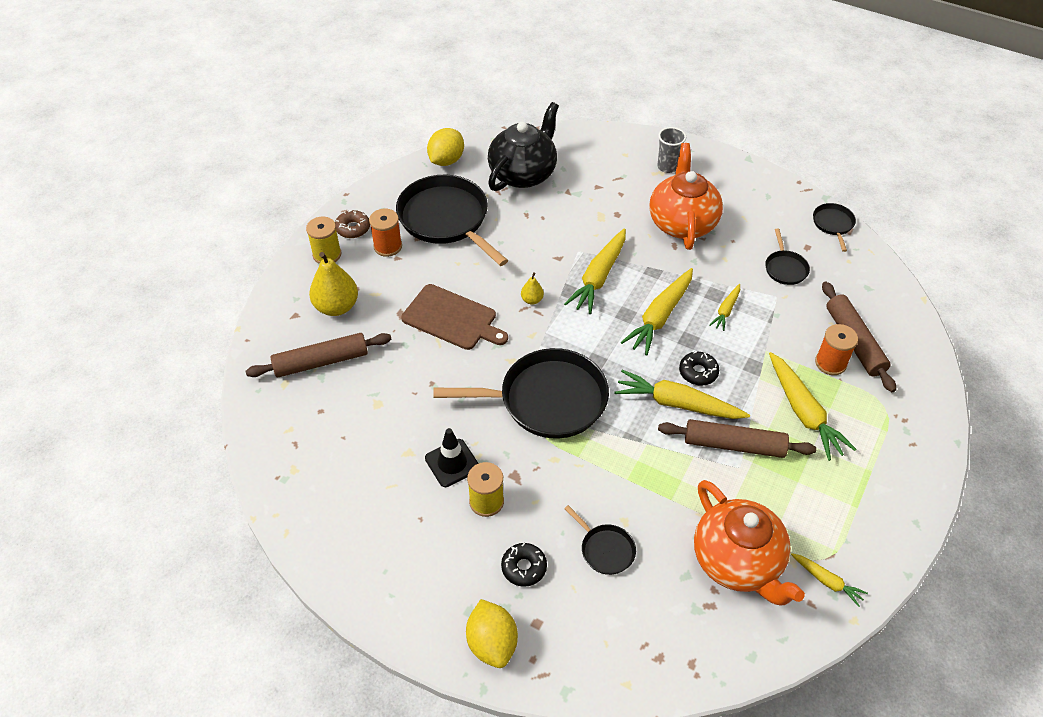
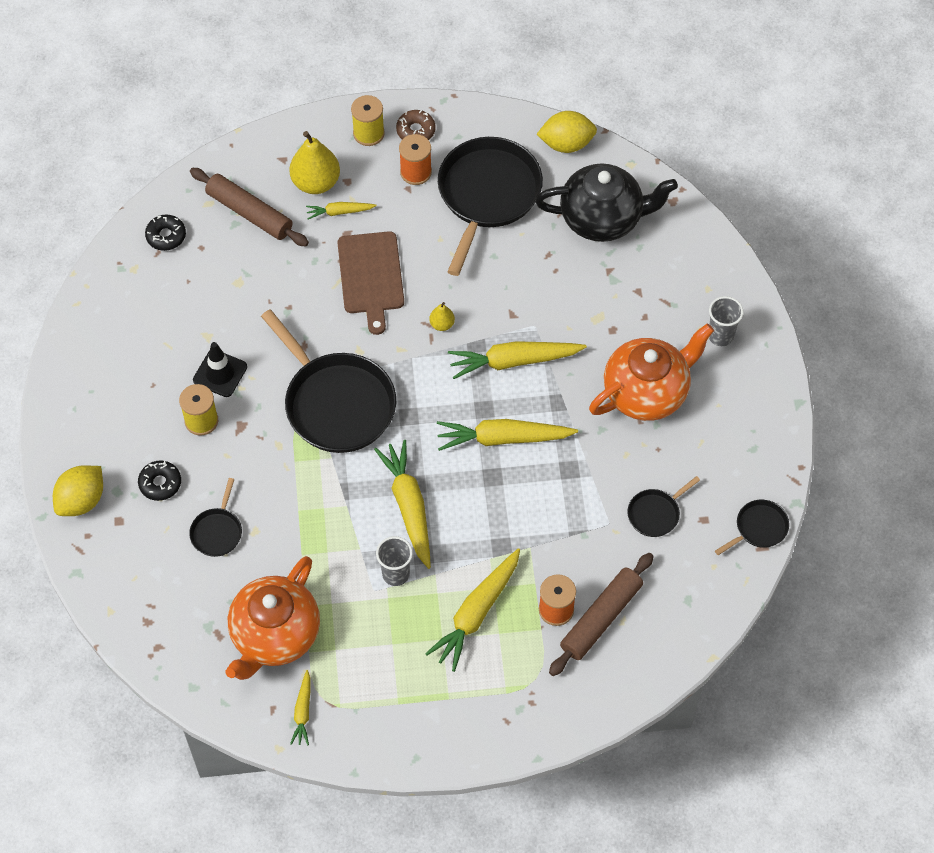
camera: 55 degrees right, 10 degrees up
brown rolling pin [658,419,816,458] -> grey cup [376,536,413,586]
black donut [679,351,719,386] -> black donut moved to [145,215,186,251]
yellow carrot [709,284,740,331] -> yellow carrot moved to [306,202,377,219]

